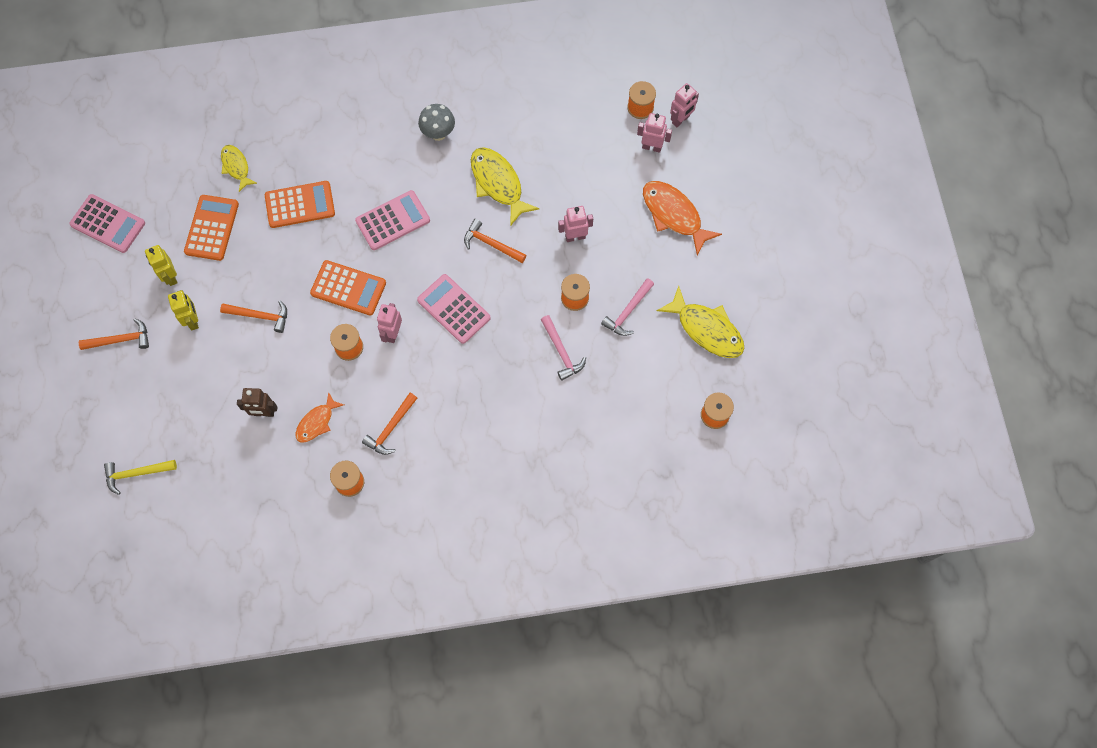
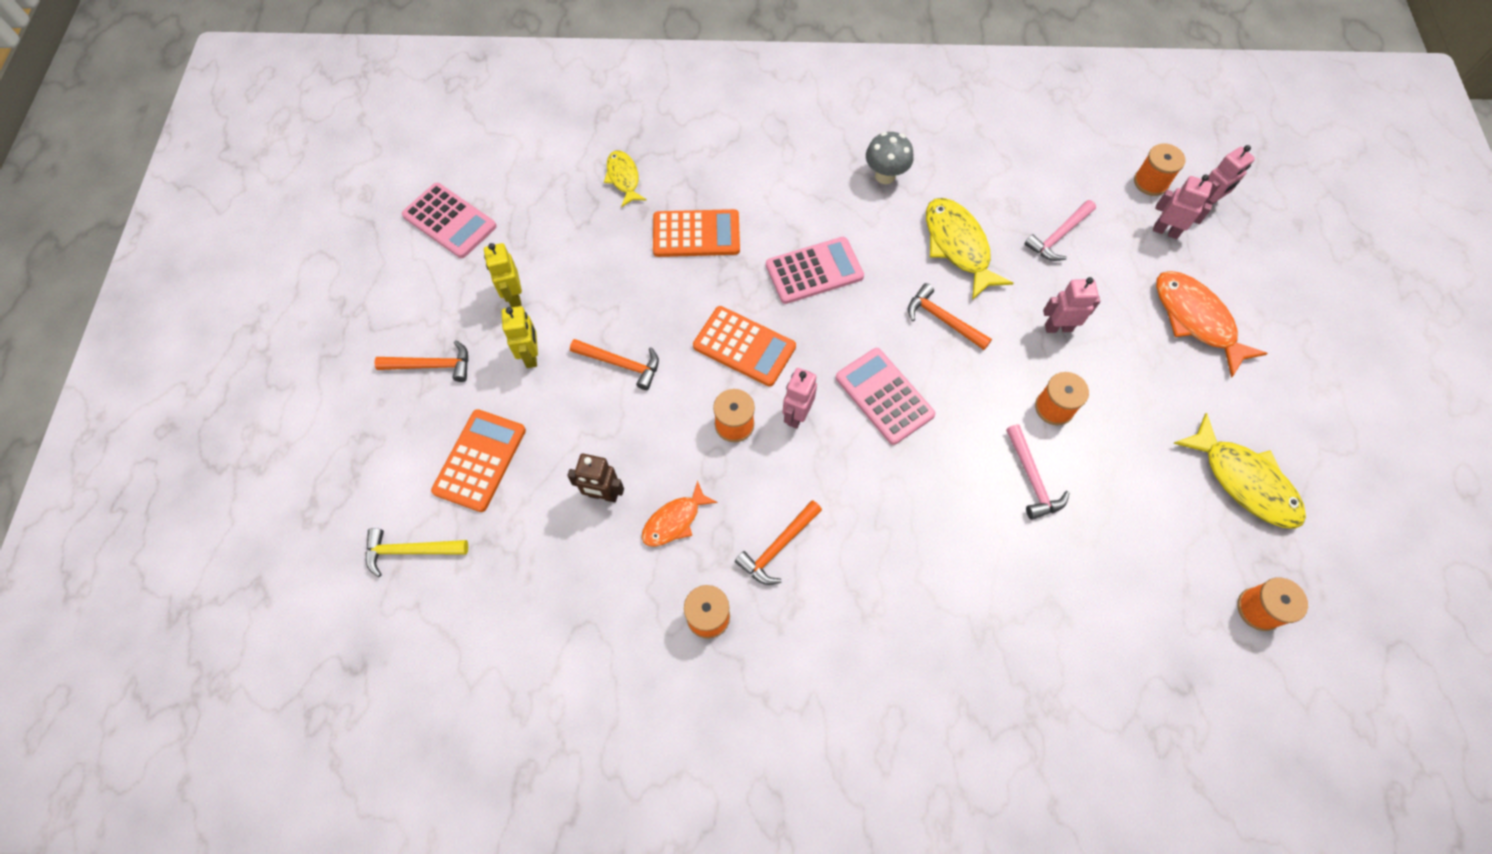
camera: 10 degrees right, 5 degrees down
orange calculator [184,195,239,261] -> orange calculator moved to [431,409,526,512]
pink hammer [601,278,654,336] -> pink hammer moved to [1024,200,1096,261]

